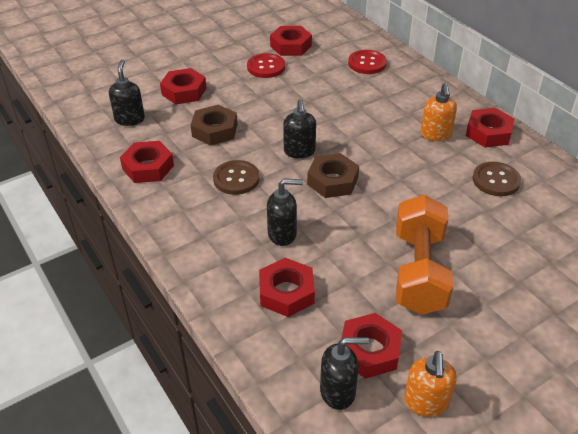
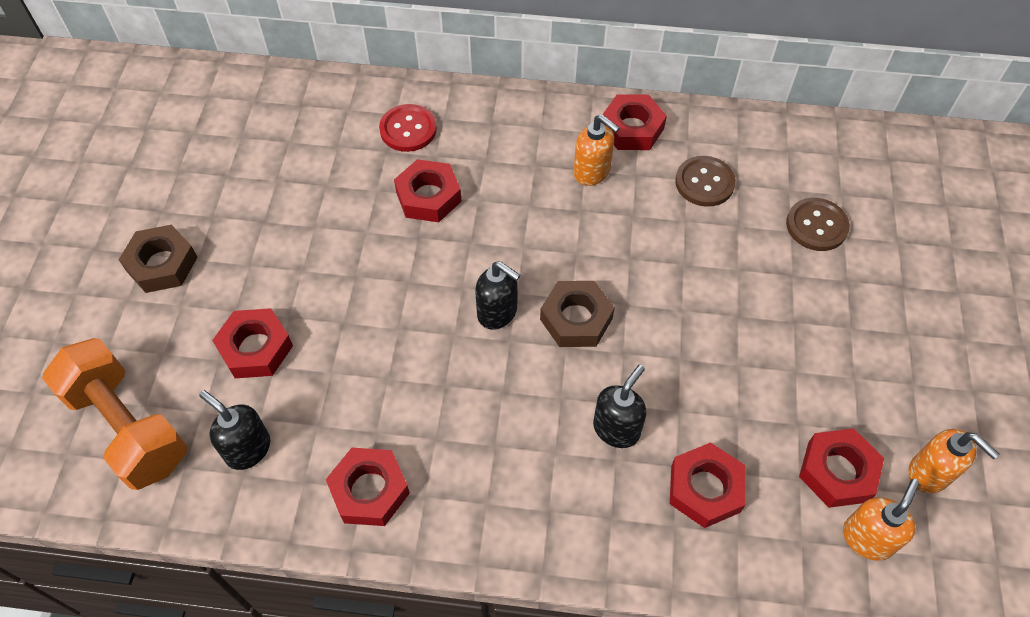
camera: 50 degrees left, 15 degrees up
brown nut [191,105,238,146] -> brown nut moved to [119,225,198,293]
brown button [213,160,260,195] -> brown button moved to [786,198,850,251]
red button [247,53,285,78] -> none
red nut [270,26,312,56] -> red nut moved to [394,159,462,222]
black soap dispenser [320,337,369,410] -> orange soap dispenser [843,479,920,561]
orange dumbbell [396,195,453,315] -> orange dumbbell moved to [42,338,188,490]

